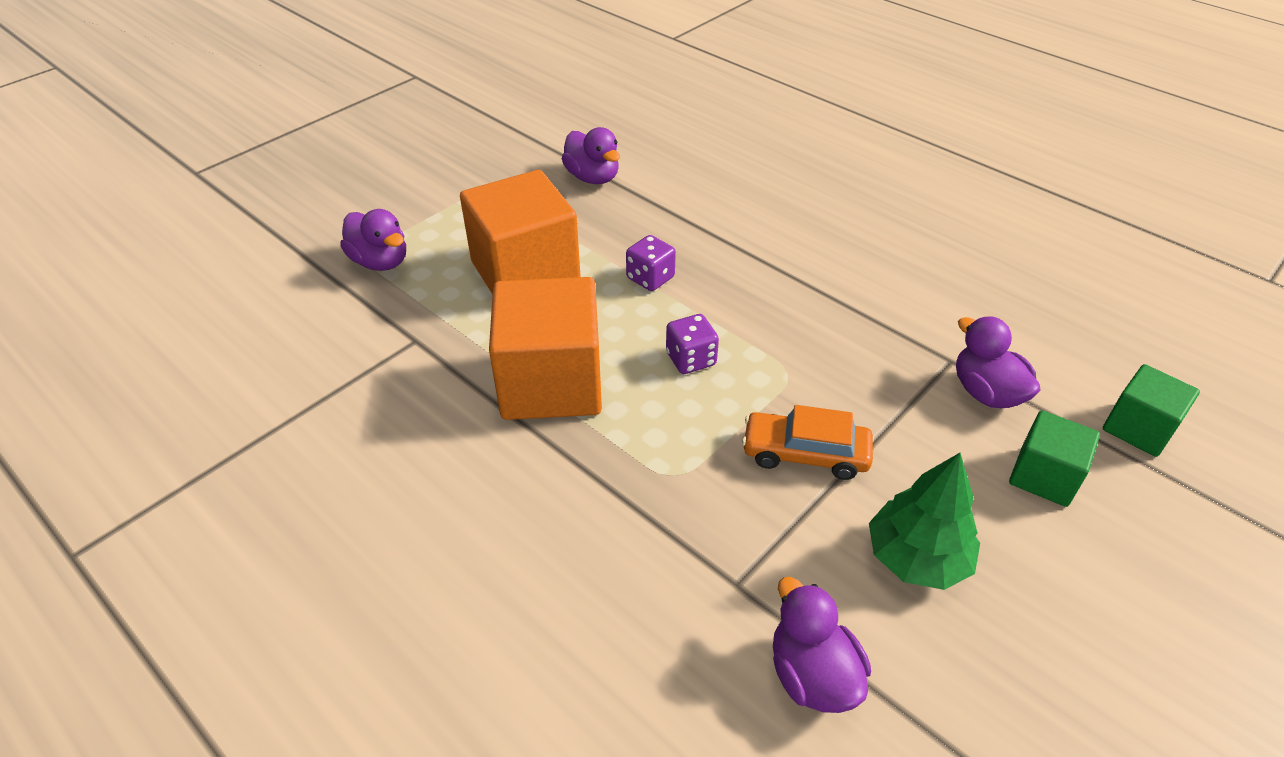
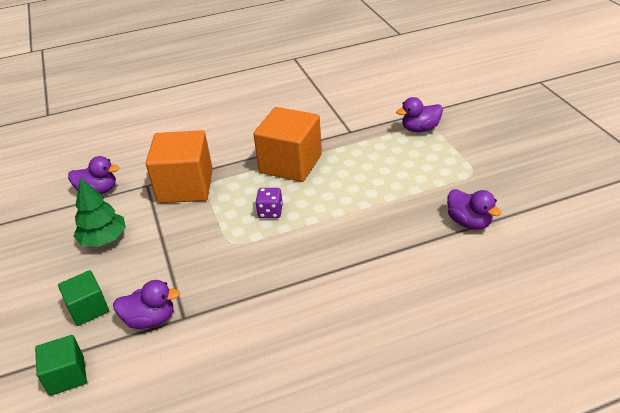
camera: 120 degrees right, 5 degrees down
orange cube [460,170,581,295] -> orange cube moved to [146,130,213,203]
purple duck [562,127,620,184] -> purple duck turned 120 degrees counterclockwise [447,189,501,230]
purple dice [626,235,676,291] -> none
orange car [742,405,873,480] -> none

